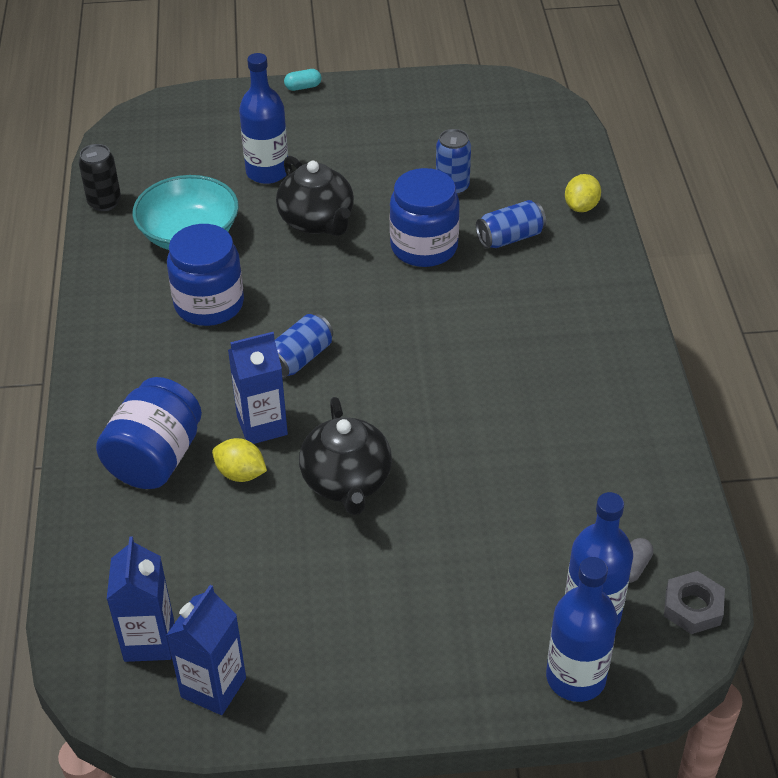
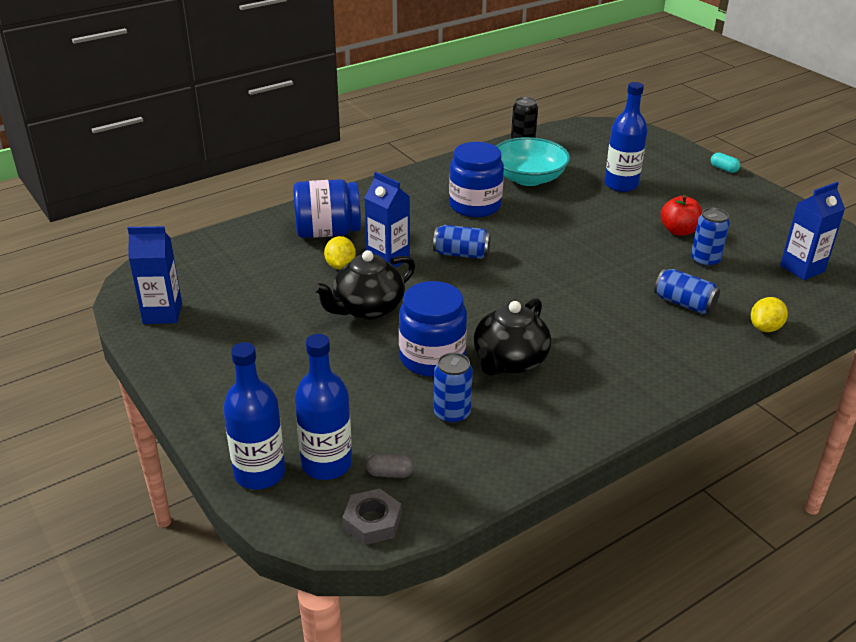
camera: 60 degrees right, 10 degrees down
blue carton [107,536,174,662] -> blue carton moved to [780,182,845,280]
black teapot [276,156,354,236] -> black teapot moved to [474,298,551,376]
blue jar [390,168,460,267] -> blue jar moved to [399,281,467,377]
yellow lemon [565,174,601,212] -> yellow lemon turned 45 degrees counterclockwise [751,297,788,332]
none -> blue can [434,352,473,424]
none -> red apple [661,195,702,236]

